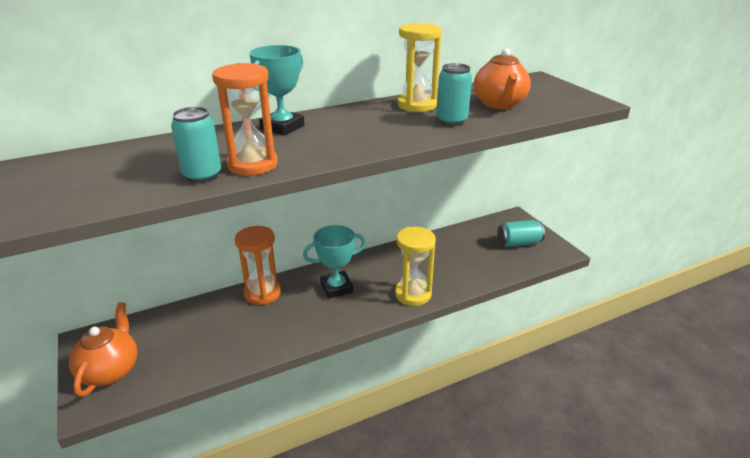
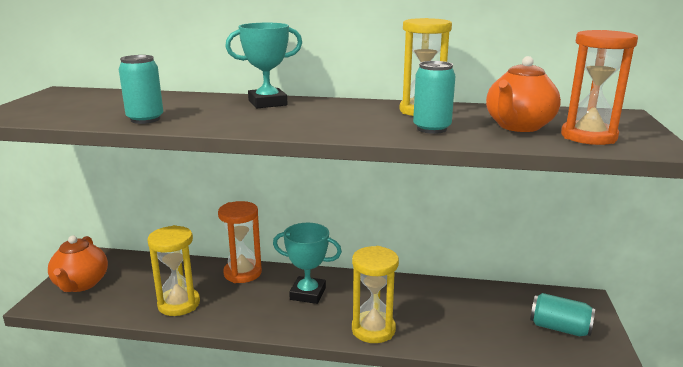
camera: 35 degrees right, 10 degrees down
orange teapot [69,302,138,397] -> orange teapot turned 135 degrees clockwise [48,236,108,292]
orange hourglass [212,63,278,176] -> orange hourglass moved to [561,30,638,145]
none -> yellow hourglass [147,225,200,316]

